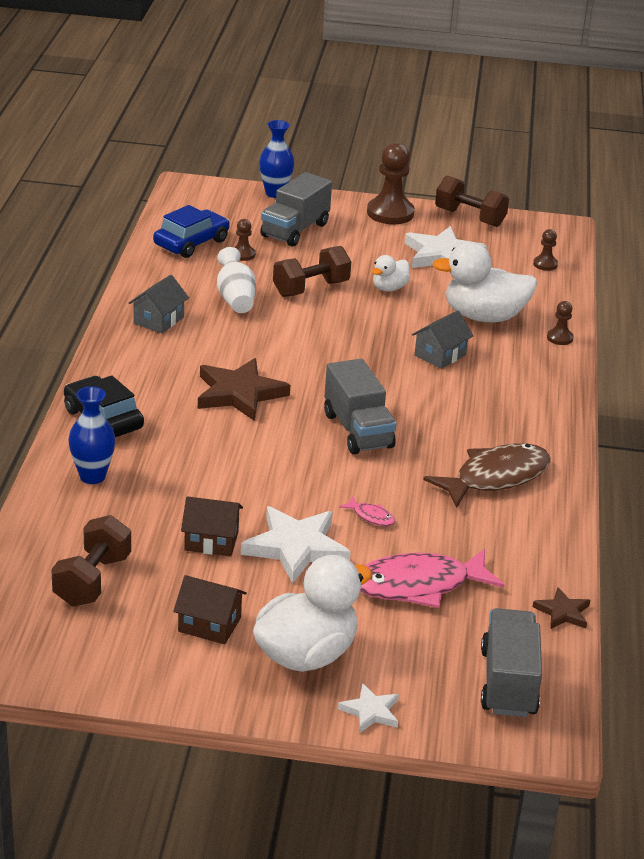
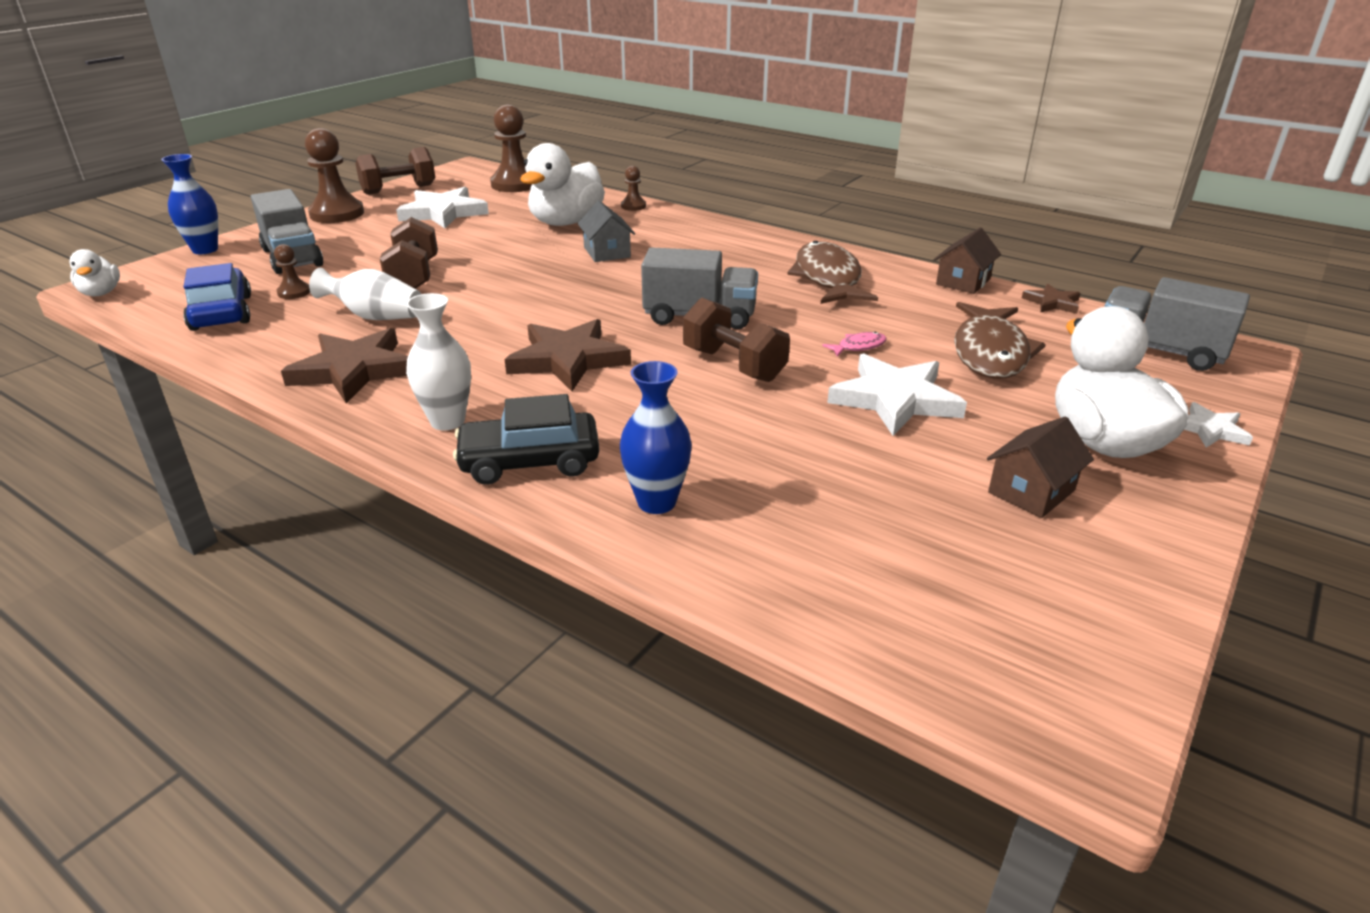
camera: 60 degrees left, 0 degrees up
brown dumbbell [51,515,131,606] -> brown dumbbell moved to [683,298,790,382]
grey house [129,275,189,333] -> brown star [281,328,408,403]
brown house [181,496,243,556] -> brown house moved to [934,228,1001,294]
pink fish [360,549,505,608] -> brown fish [954,302,1046,379]
white duck [372,255,410,291] -> white duck moved to [69,249,120,296]
brown pawn [533,229,558,271] -> brown pawn [490,105,532,192], size x2.02
none -> white vase [406,293,471,430]

